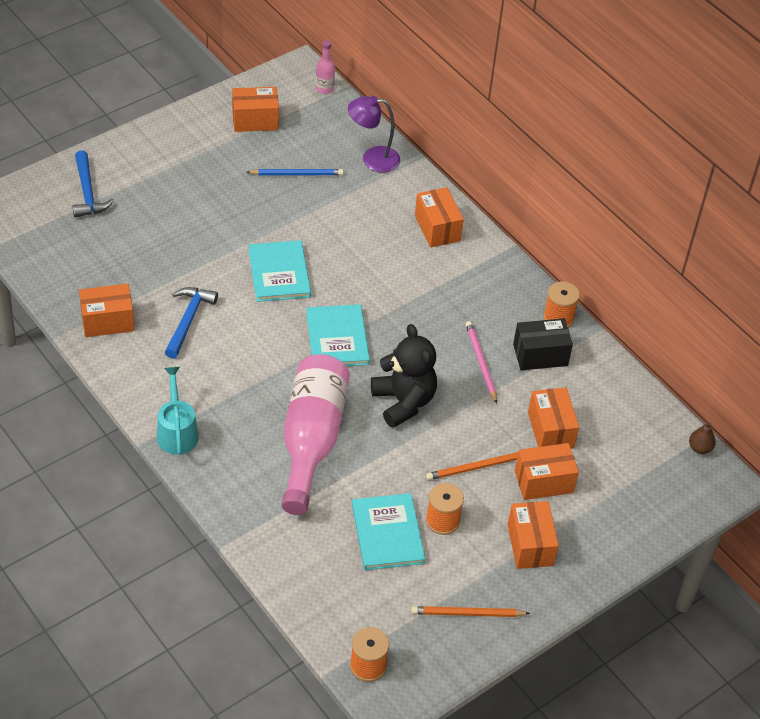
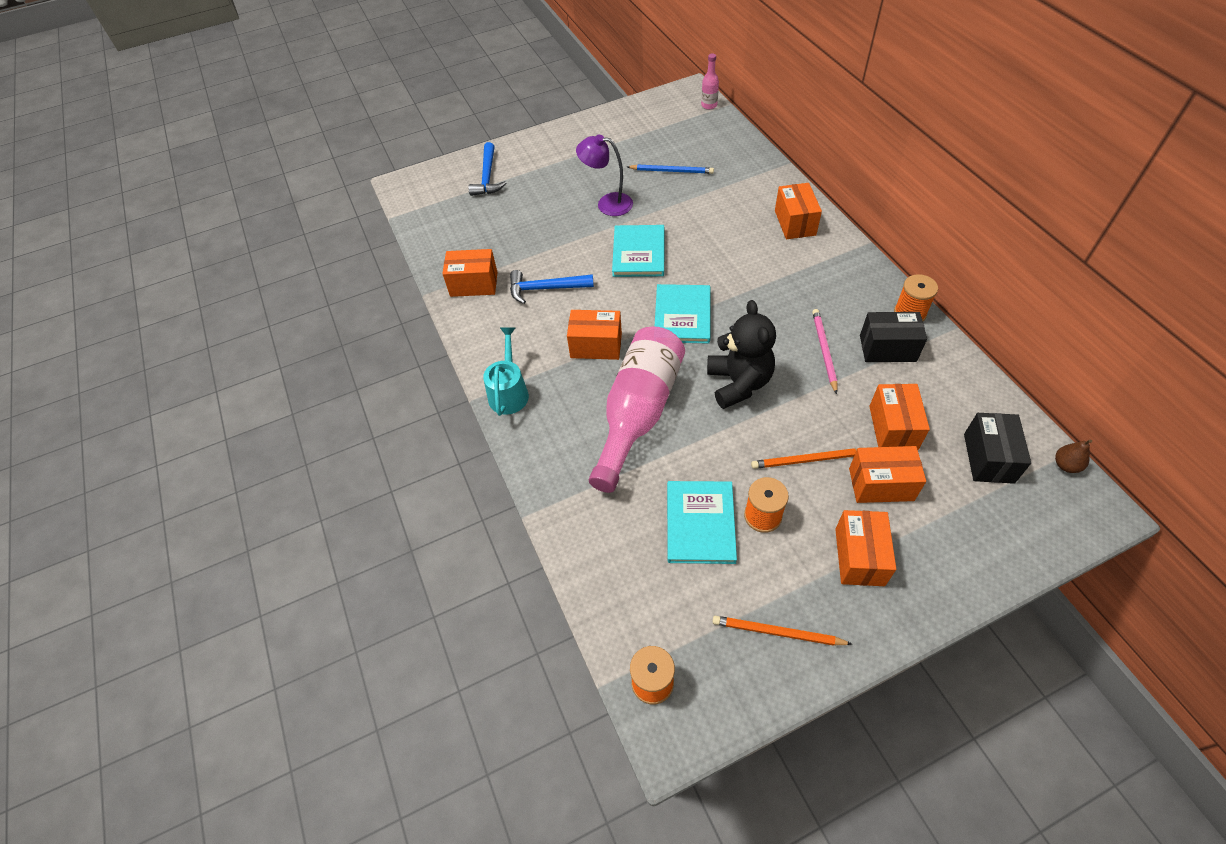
camera: 20 degrees right, 5 degrees up
blue hammer [165,287,218,359] -> blue hammer turned 120 degrees counterclockwise [510,270,594,304]
orange box [232,87,279,132] -> orange box moved to [567,310,622,360]
purple lamp [348,96,400,173] -> purple lamp moved to [576,135,633,216]
none -> black box [964,413,1031,484]

